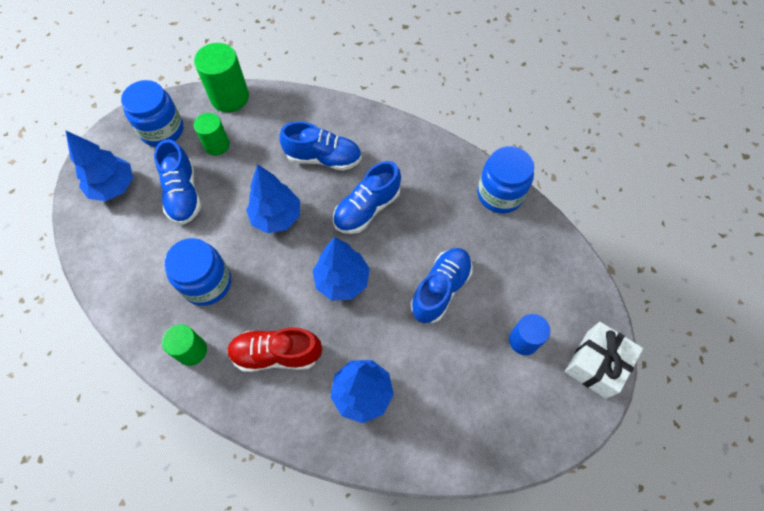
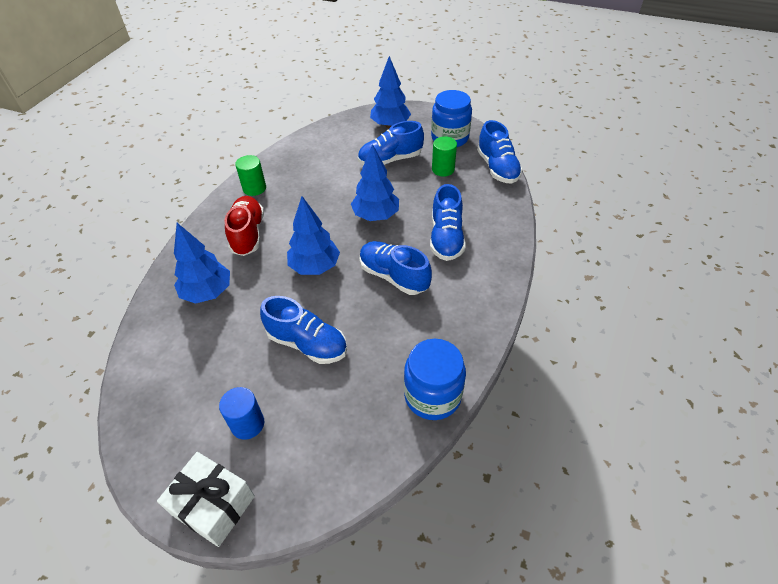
camera: 85 degrees right, 15 degrees down
blue jar [164,238,231,306] -> none
green cylinder [194,43,249,112] -> blue shoe [477,120,523,184]

